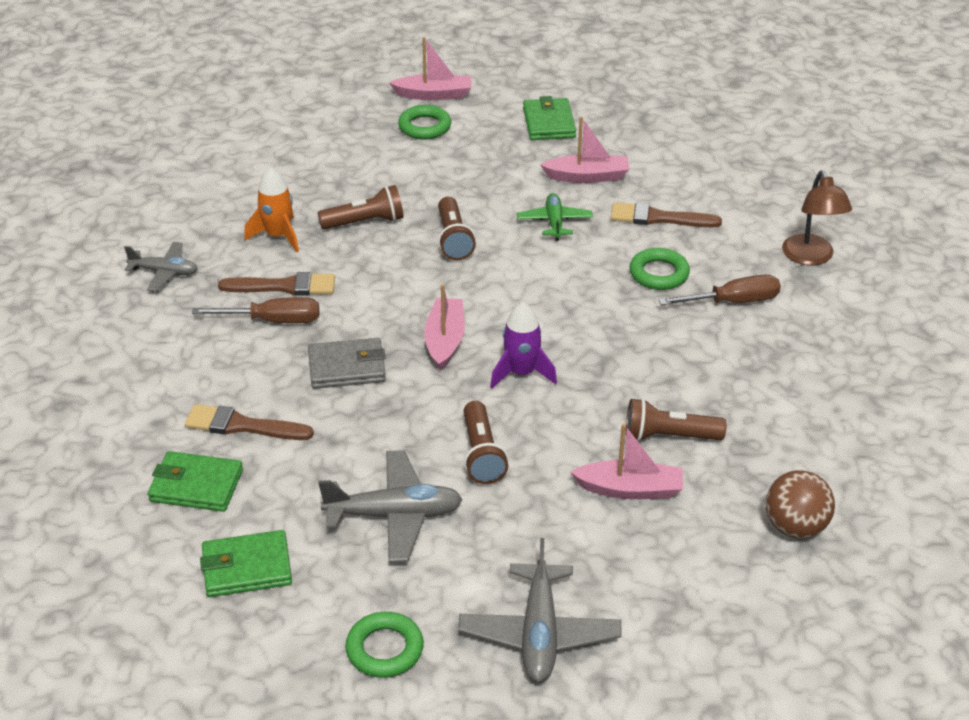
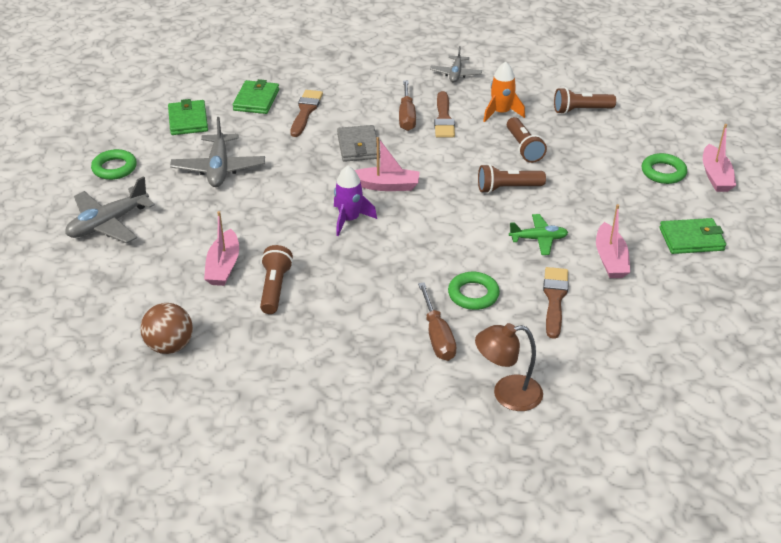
camera: 90 degrees right, 0 degrees up
grey plane [458,538,622,682] -> grey plane turned 45 degrees counterclockwise [65,176,155,244]
brown flashlight [464,401,508,484] -> brown flashlight moved to [554,87,616,114]

